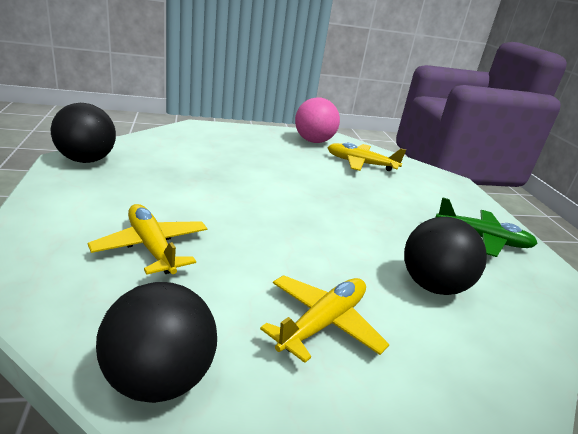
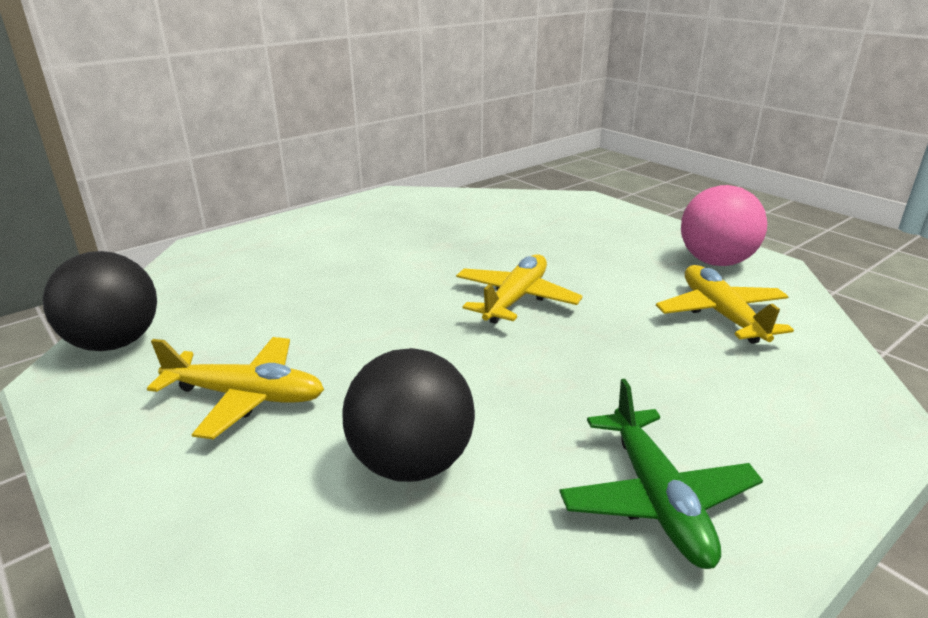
camera: 65 degrees right, 0 degrees up
black ball [51,103,116,163] -> none
yellow plane [88,204,208,275] -> yellow plane moved to [456,254,583,324]

